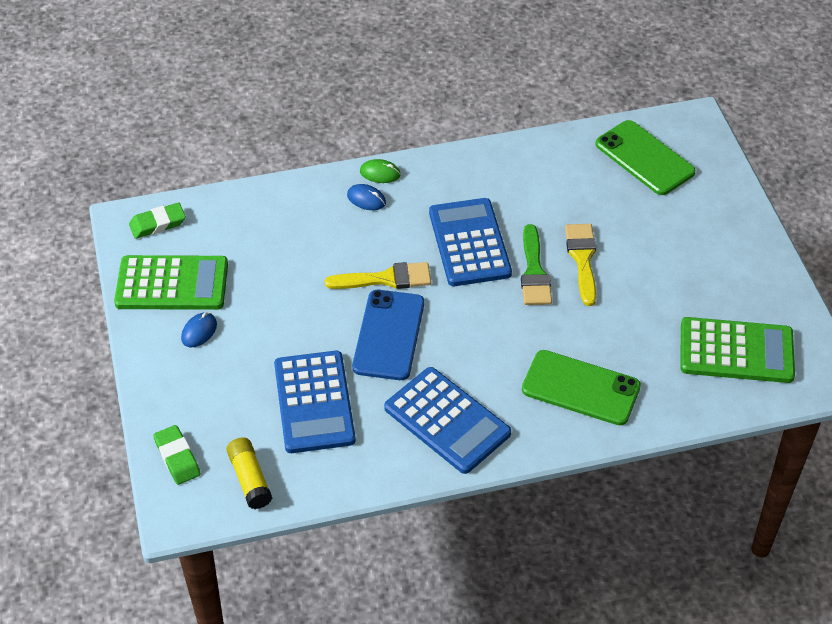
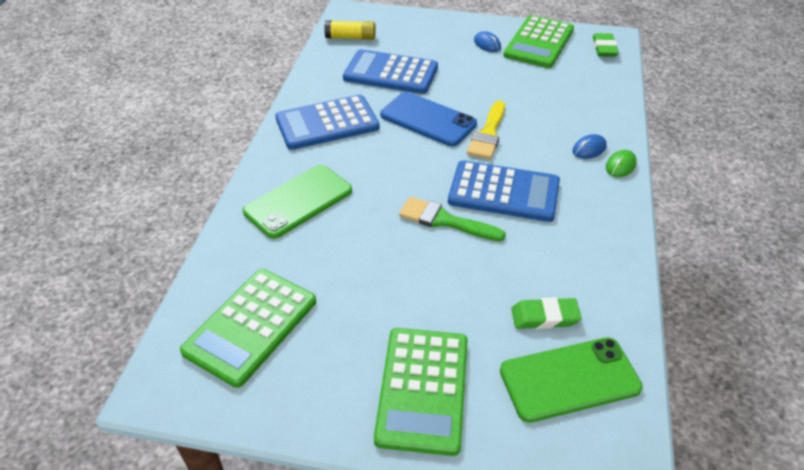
camera: 115 degrees right, 5 degrees down
green eraser [153,425,201,485] -> green eraser moved to [511,297,582,329]
yellow brush [565,224,596,306] -> none
none -> green calculator [374,328,468,456]

